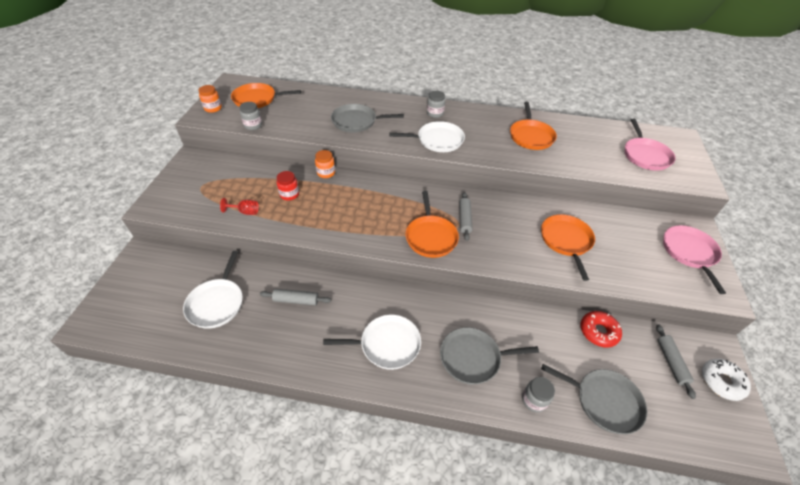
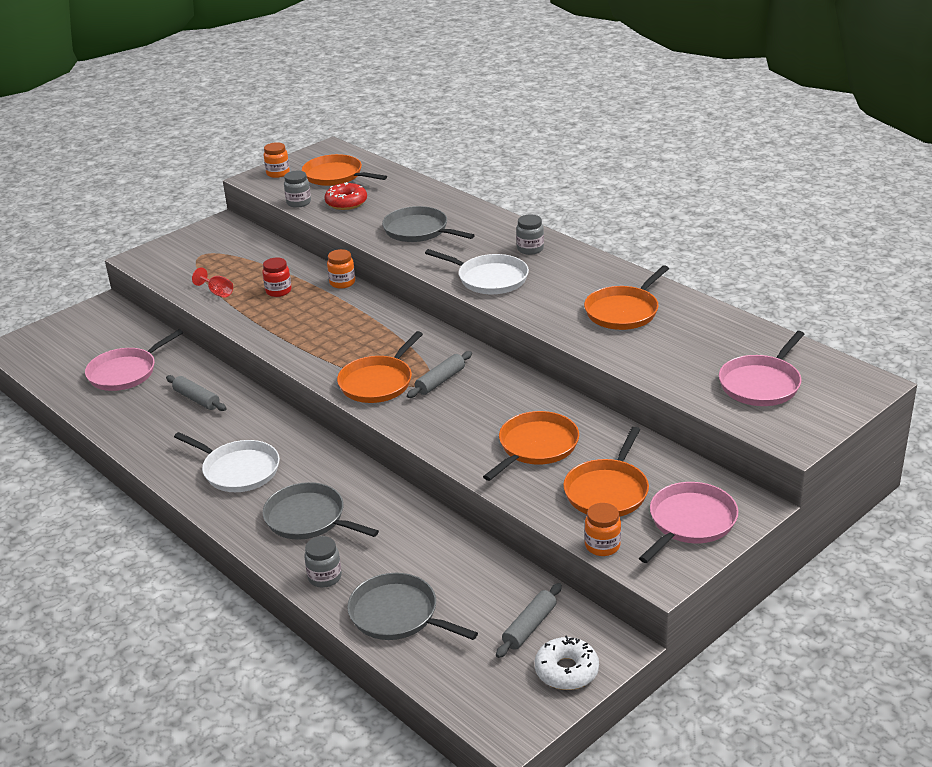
camera: 40 degrees right, 15 degrees down
white pan [183,251,243,329] -> pink pan [85,329,183,391]
grey pan [541,364,647,434] -> grey pan turned 150 degrees clockwise [347,573,478,640]
red donut [580,311,622,348] -> red donut moved to [324,182,367,210]
none -> orange pan [563,427,649,517]
none -> orange jar [585,503,621,556]

